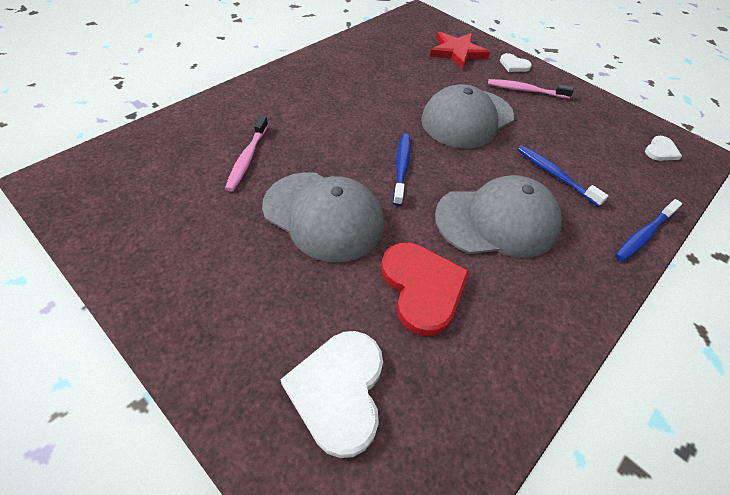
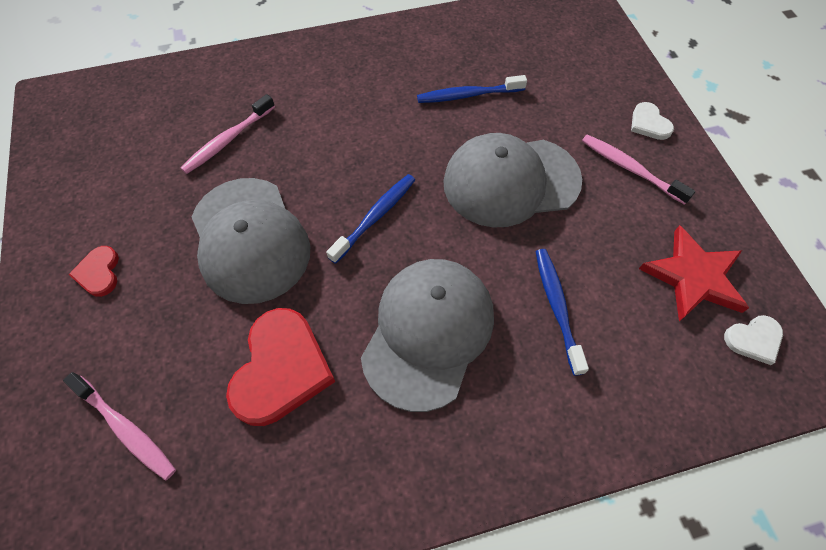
camera: 35 degrees right, 10 degrees up
white heart [280,331,383,458] -> pink toothbrush [63,372,176,481]
red star [430,32,490,69] -> red star moved to [639,225,749,321]
grey cap [435,175,561,258] -> grey cap turned 90 degrees counterclockwise [361,259,494,412]
blue toothbrush [615,199,682,261] -> blue toothbrush moved to [417,75,527,103]
none -> red heart [68,246,119,297]

